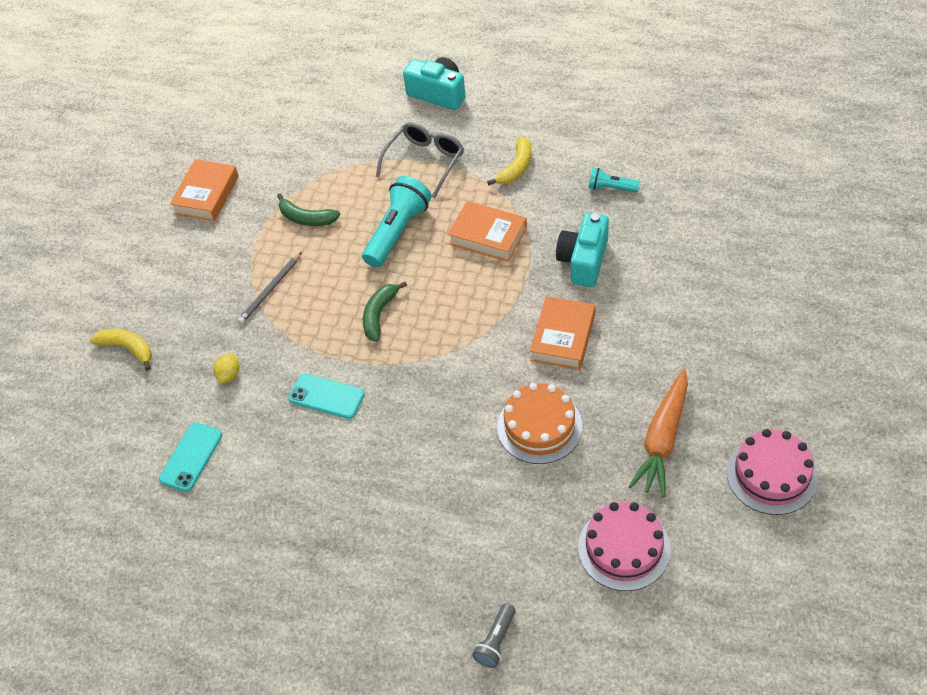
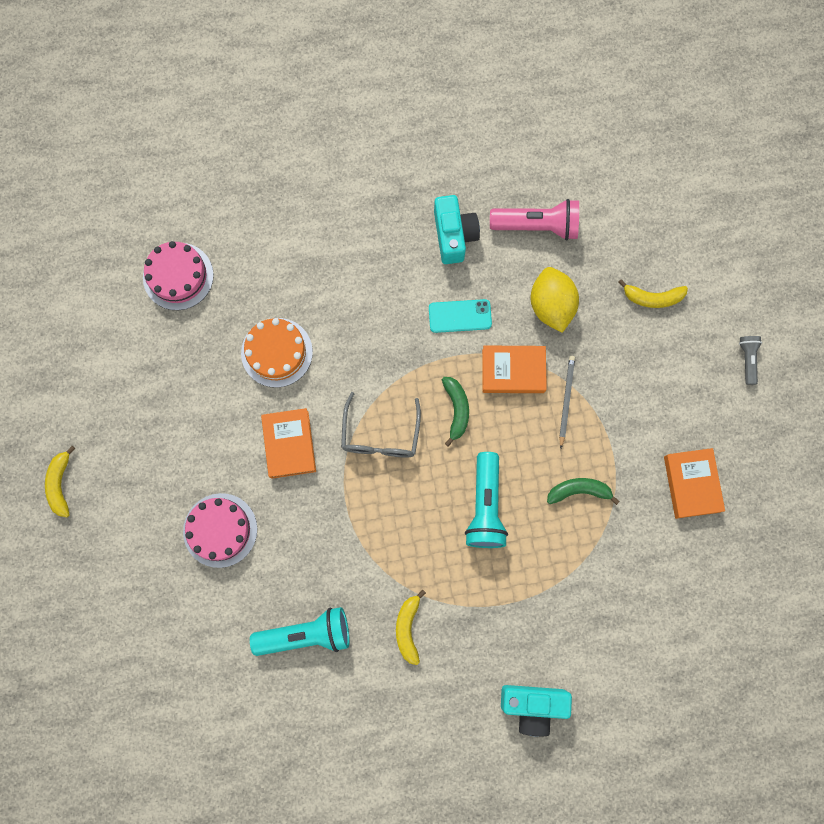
camera: 150 degrees right, 25 degrees up
turquoise phone [159,422,222,492] -> pink flashlight [490,199,579,241]
yellow lemon [214,353,240,383] -> yellow lemon [531,267,579,333], size x2.13
grey glasses [376,122,464,198] -> grey glasses moved to [341,392,421,458]
orange book [448,201,527,262] -> orange book moved to [482,346,547,393]
grey flashlight [472,603,516,668] -> grey flashlight moved to [739,336,762,385]
turquoise camera [556,213,609,287] -> turquoise camera moved to [434,195,480,264]
turquoise flashlight [589,167,640,192] -> turquoise flashlight [250,607,350,656], size x1.89
orange carrot [628,369,688,497] -> none
pink cake [726,429,818,515] -> pink cake moved to [183,493,257,568]
none -> yellow banana [45,446,75,517]

